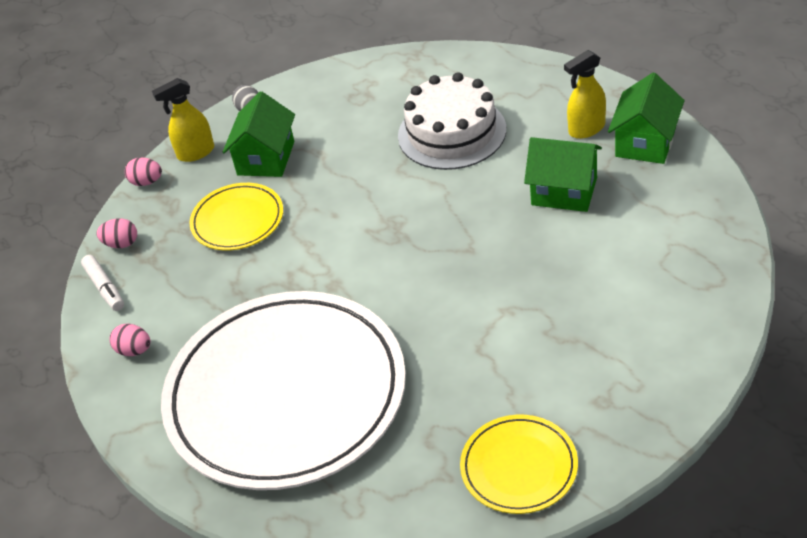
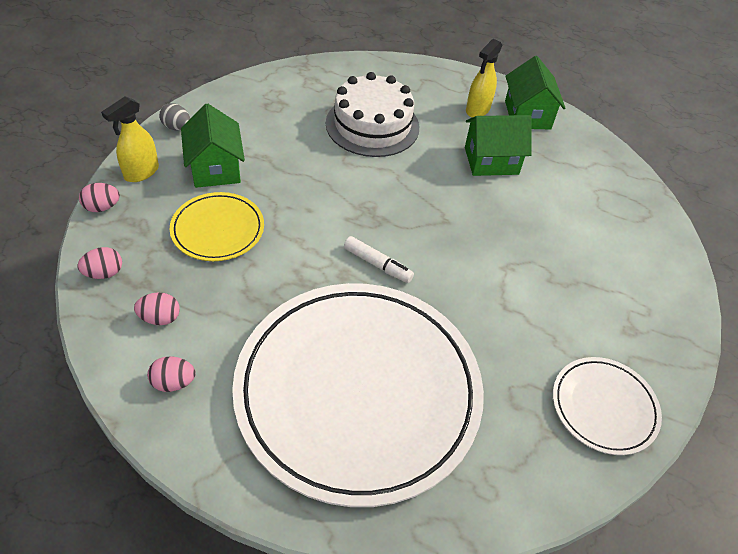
camera: 35 degrees left, 5 degrees up
white marker [81,255,124,311] -> white marker moved to [344,236,414,283]
yellow plate [460,415,578,514] -> white plate [553,357,662,455]
none -> pink egg [134,293,180,325]

